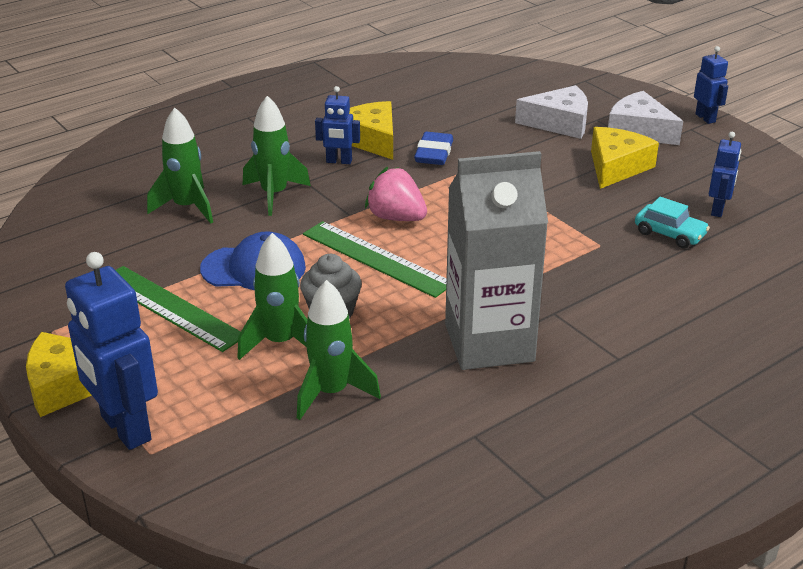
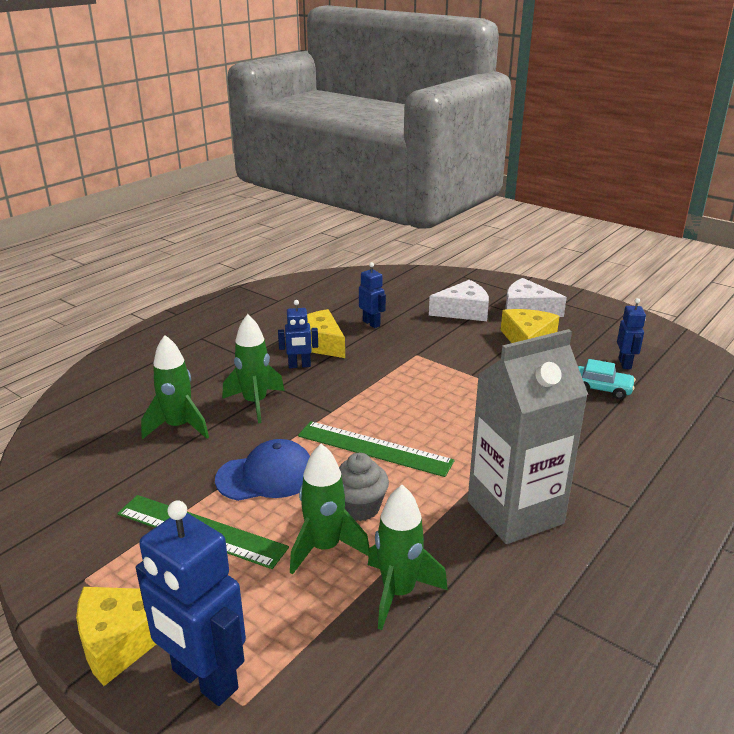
camera: 15 degrees left, 5 degrees down
pink strawberry [365,167,427,221] -> none
blue eraser [414,132,453,165] -> none
blue robot [694,46,728,124] -> blue robot moved to [359,262,386,328]

